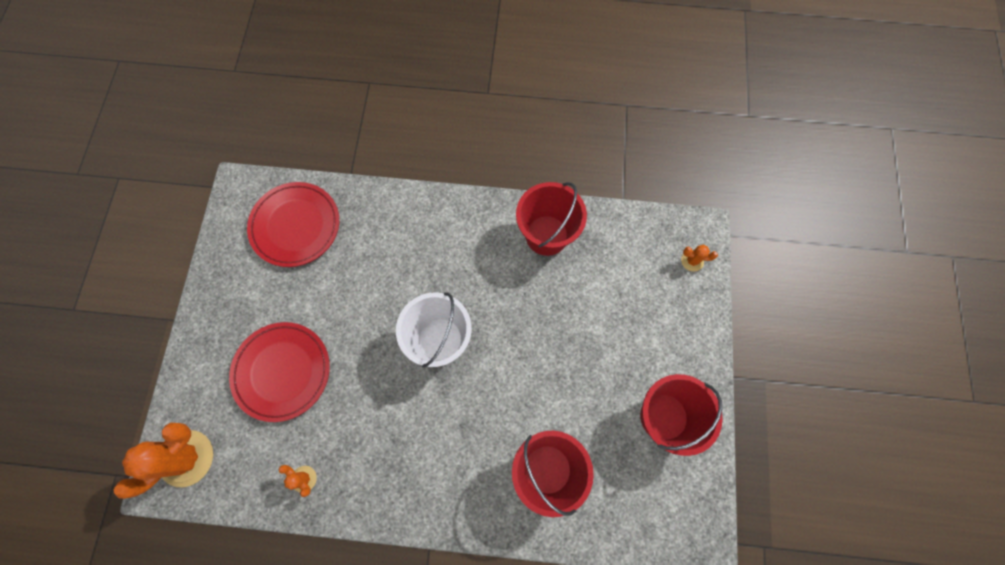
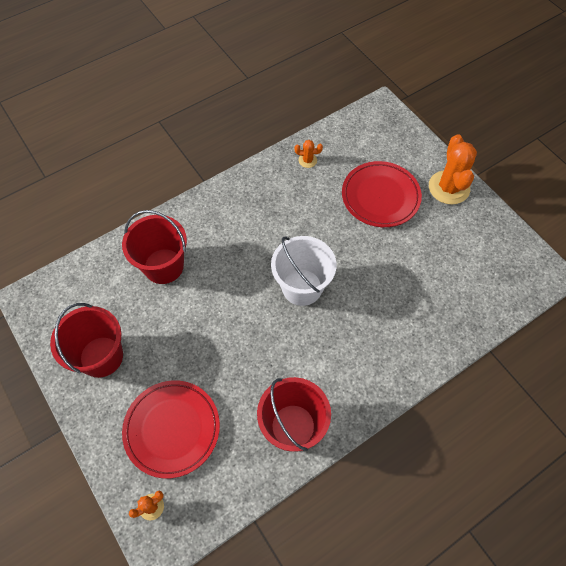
camera: 140 degrees right, 10 degrees down
orange cactus [114,422,213,499] -> orange cactus moved to [429,134,477,205]
red plate [247,182,339,267] -> red plate moved to [122,380,220,478]

